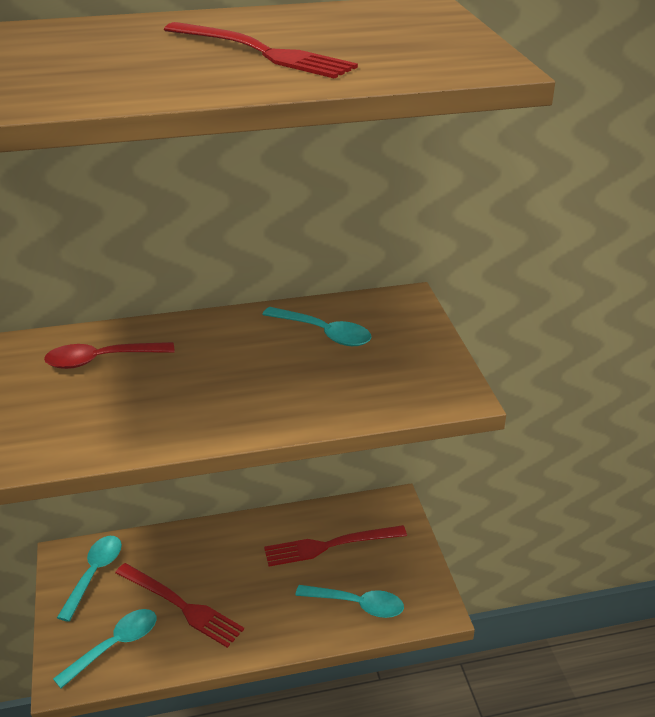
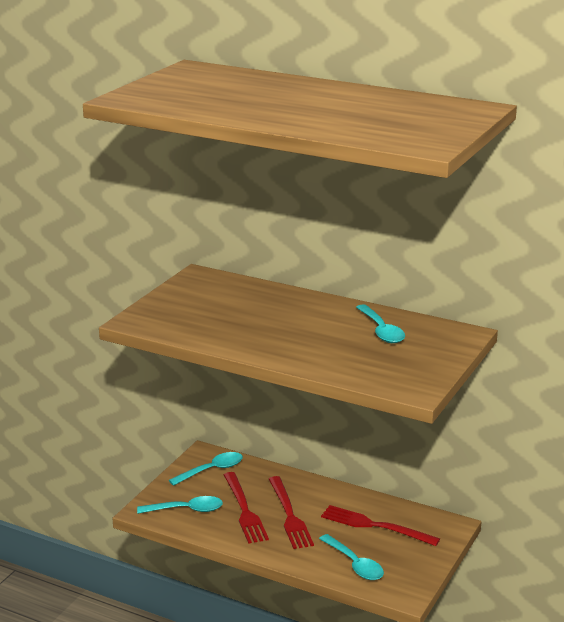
camera: 40 degrees right, 10 degrees down
red spoon [44,342,175,369] -> none
red fork [164,22,358,79] -> red fork moved to [269,476,314,549]

